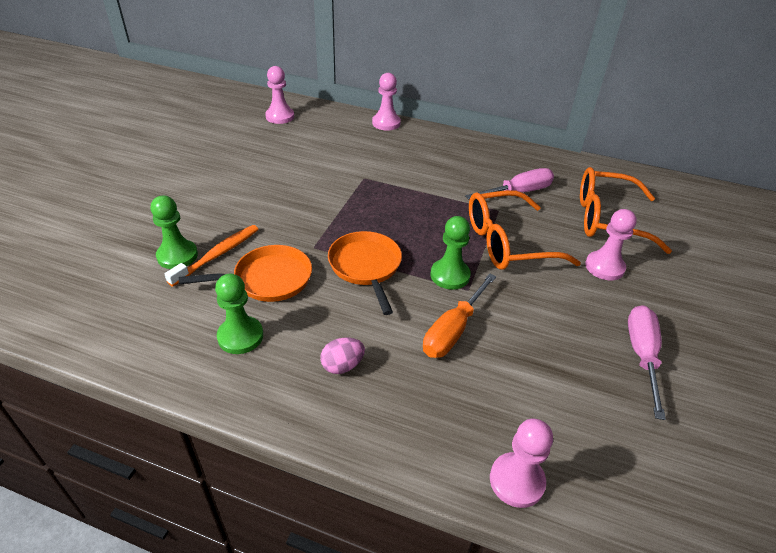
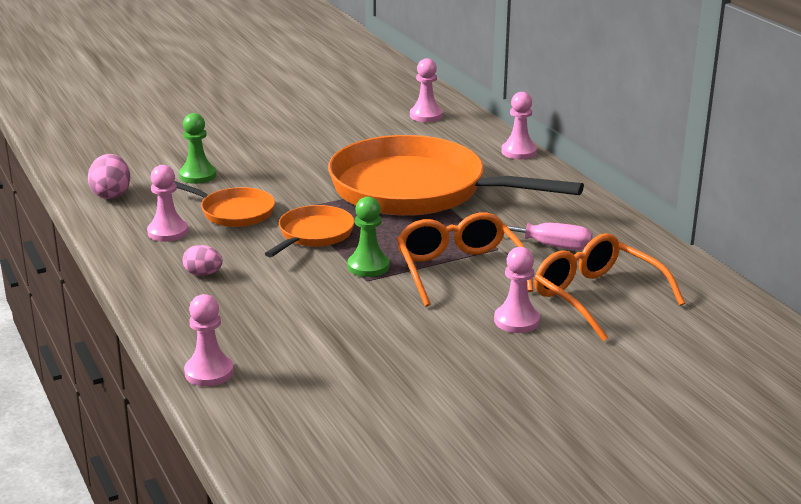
camera: 45 degrees right, 15 degrees down
orange toothbrush [165,225,259,287] -> none
green pawn [215,274,263,354] -> pink pawn [147,165,188,242]
orange screwdriver [423,273,496,358] -> none
orange glasses [469,190,581,270] -> orange glasses turned 45 degrees clockwise [397,212,534,307]
pink screwdriver [628,305,666,420] -> none
none -> pink egg [88,154,130,199]
none -> orange pan [328,135,584,216]

